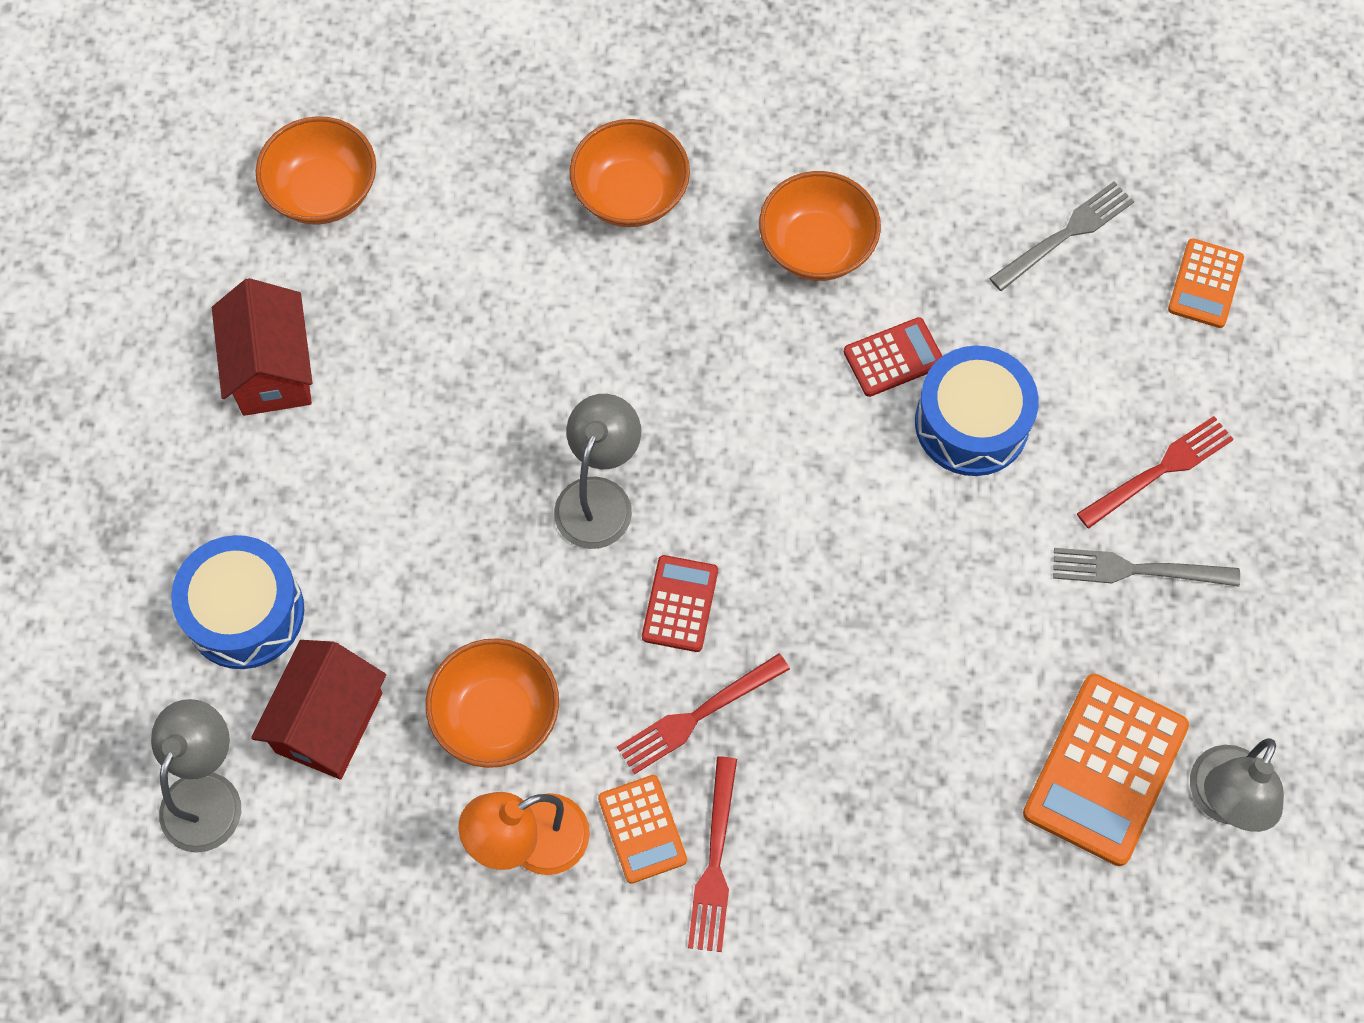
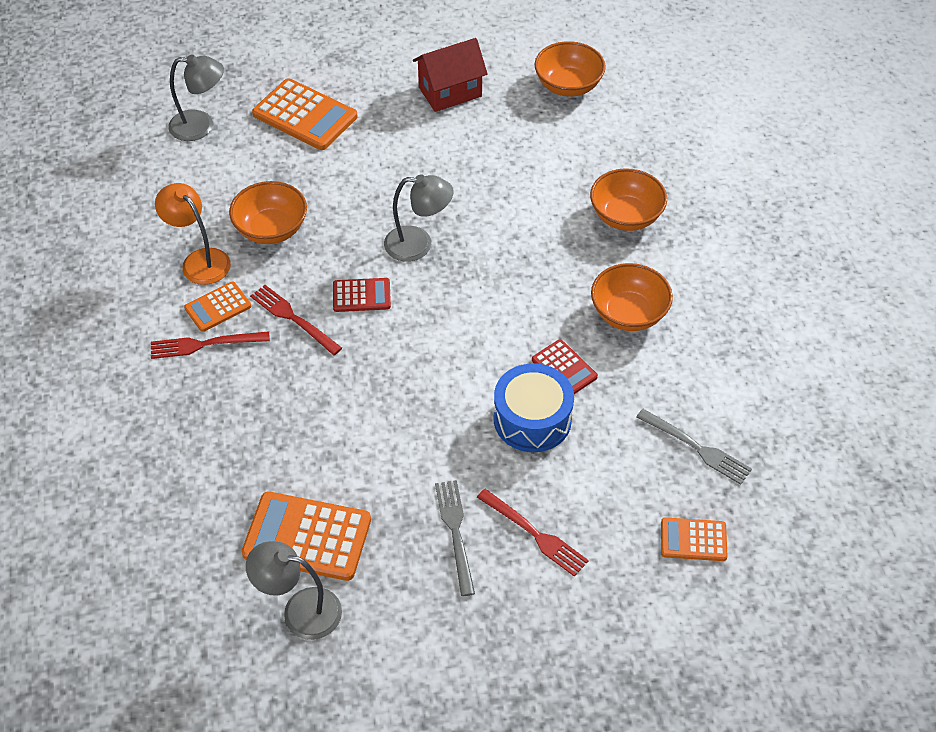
camera: 75 degrees right, 15 degrees down
blue drum [171,535,304,669] -> orange calculator [252,78,357,150]
red house [251,640,386,779] -> none

